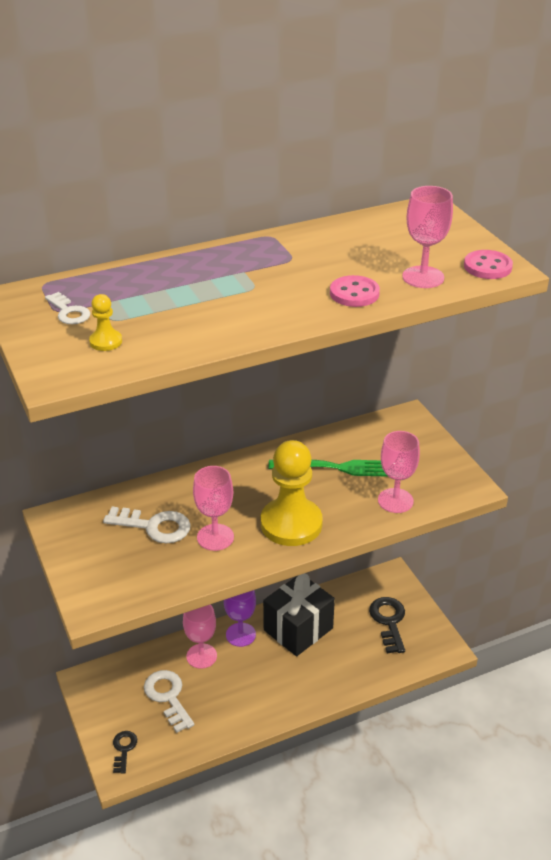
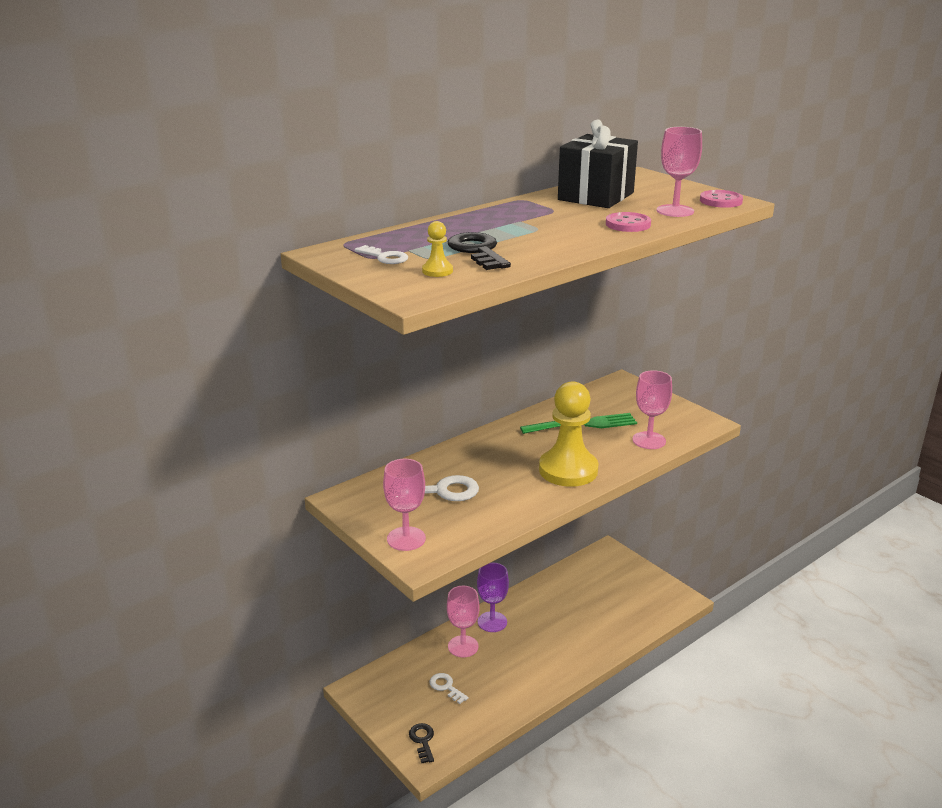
camera: 15 degrees left, 10 degrees down
white key [144,670,194,733] -> white key [429,673,469,704], size x0.60
pink goblet [193,466,234,551] -> pink goblet moved to [383,459,426,551]
black gift [263,573,335,656] -> black gift moved to [558,120,638,208]
black key [369,597,405,653] -> black key moved to [448,232,511,270]

